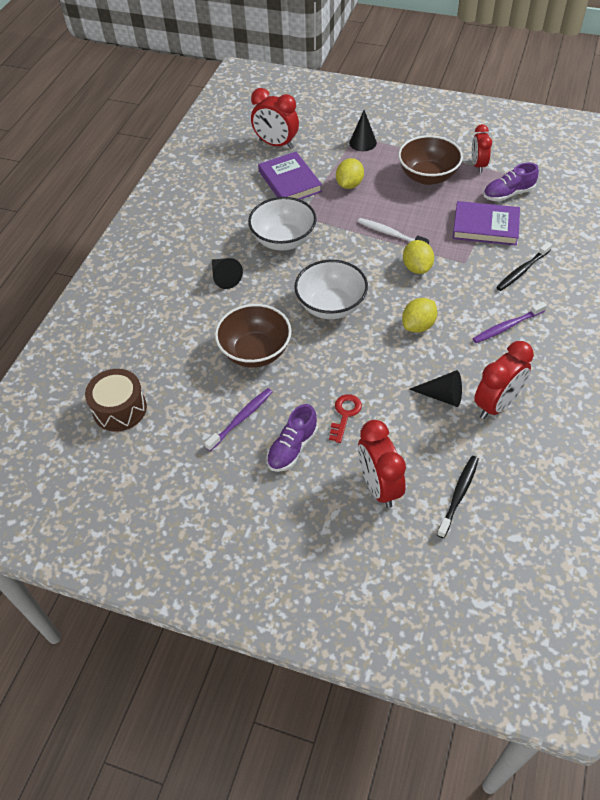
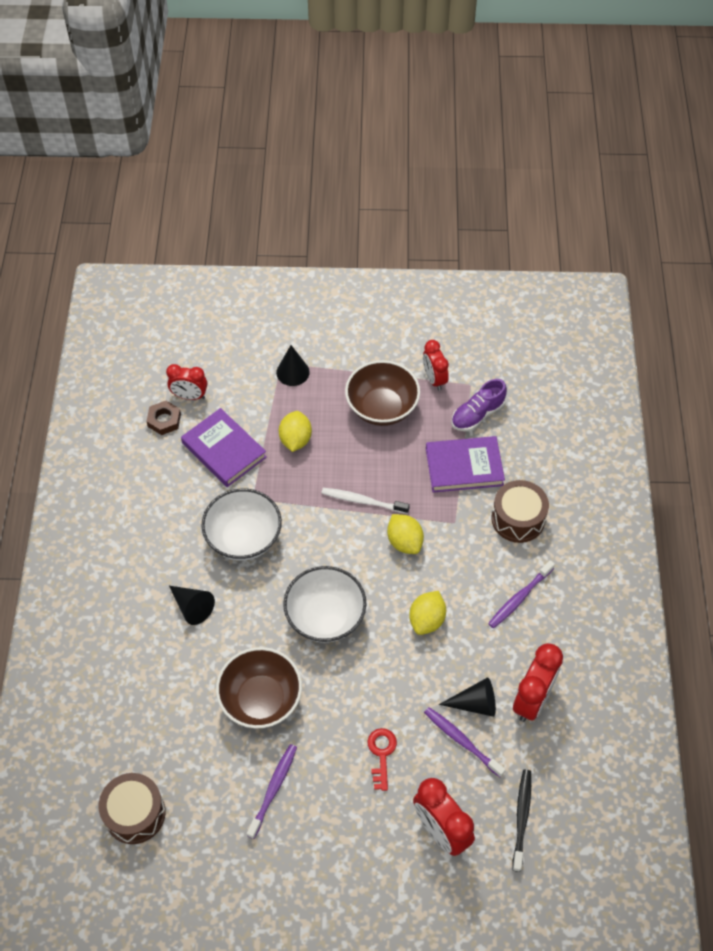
camera: 20 degrees left, 5 degrees up
red clock [251,88,299,149] -> red clock [166,364,207,400], size x0.66
purple shoe [266,404,318,472] -> none
black toothbrush [496,242,552,291] -> brown drum [491,480,549,543]
none -> brown nut [146,401,181,435]
none -> purple toothbrush [424,707,506,777]

